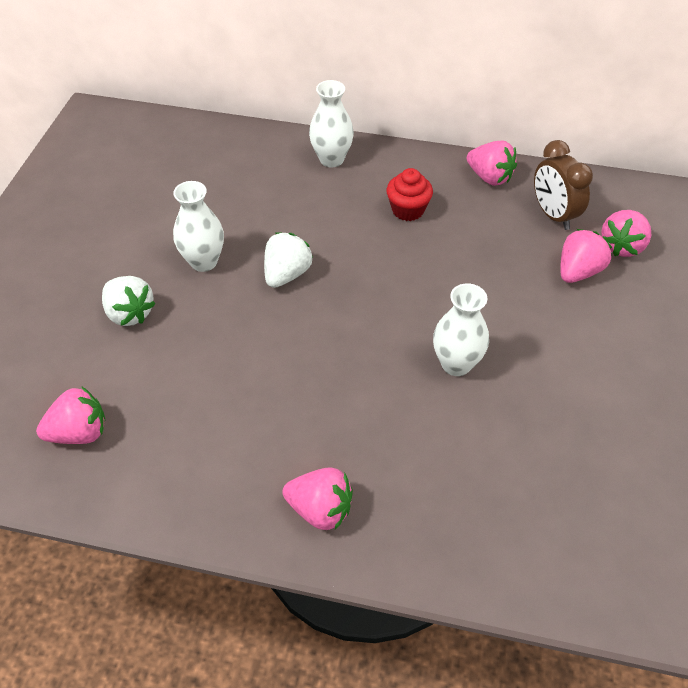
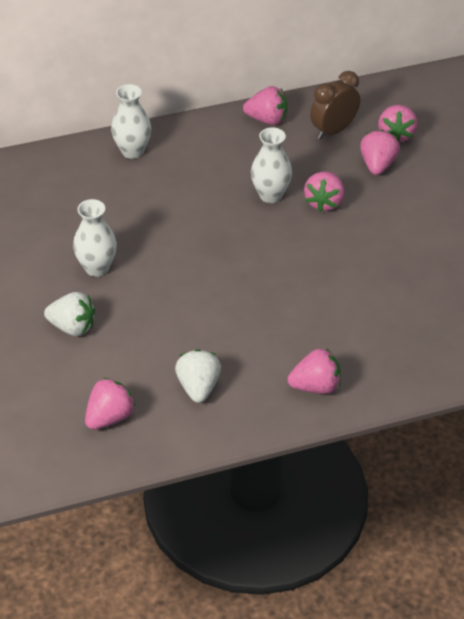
camera: 30 degrees left, 5 degrees down
white strawberry [264,232,313,288] -> white strawberry moved to [175,349,221,403]
red cupcake [386,168,433,221] -> none
white vase [433,283,489,376] -> white vase moved to [251,127,292,203]
brown clock [534,140,593,230] -> brown clock turned 105 degrees clockwise [310,71,360,139]
none -> pink strawberry [304,171,344,212]

